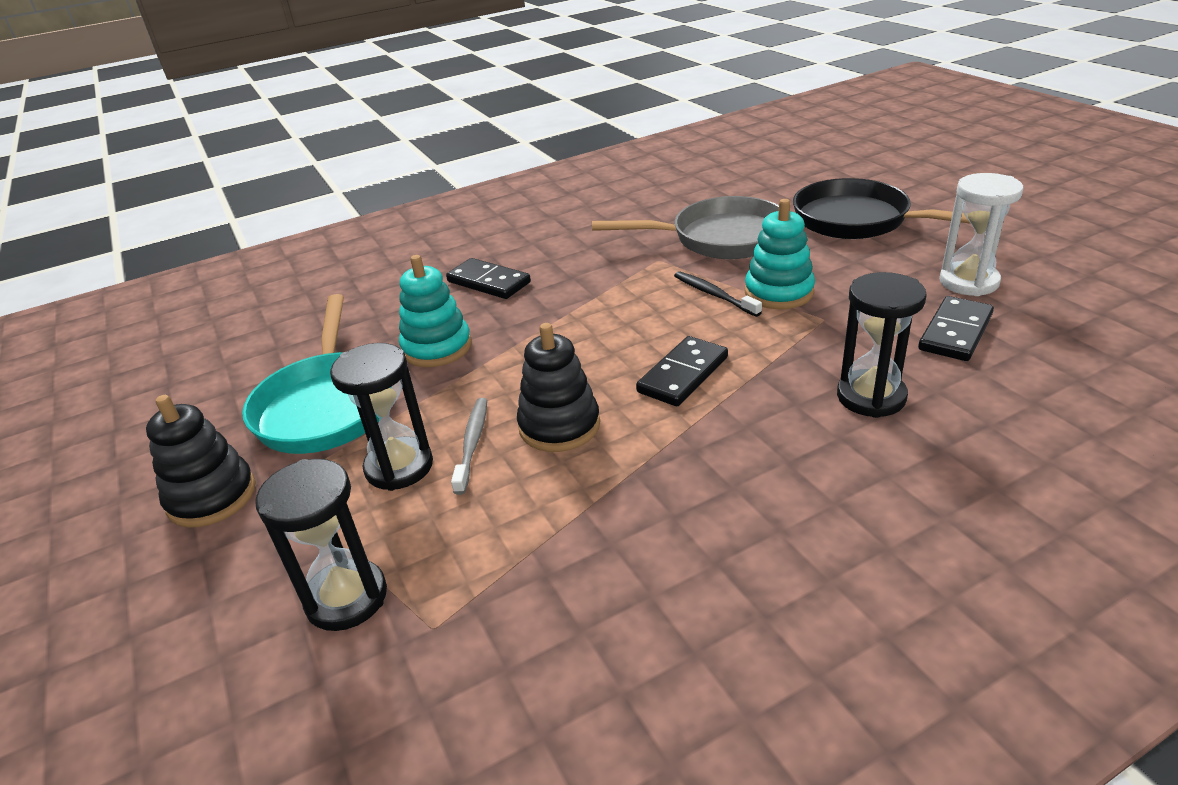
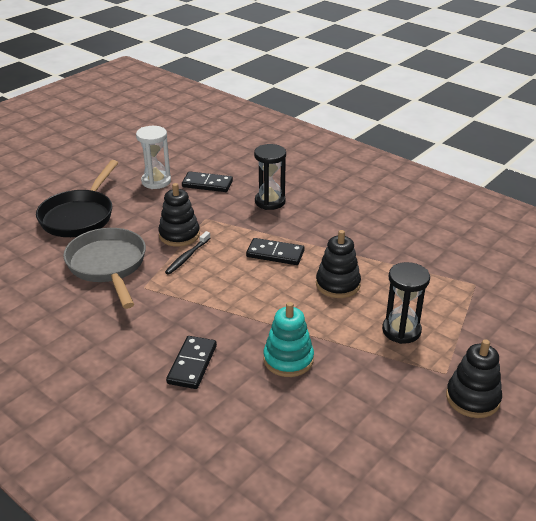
camera: 115 degrees left, 0 degrees up
turquoise pan [242,294,379,454] -> none
black hourglass [255,459,387,631] -> none
grey toothbrush [451,398,487,495] -> none
turquoise stacking toy [745,199,815,309] -> black stacking toy [158,183,200,247]

